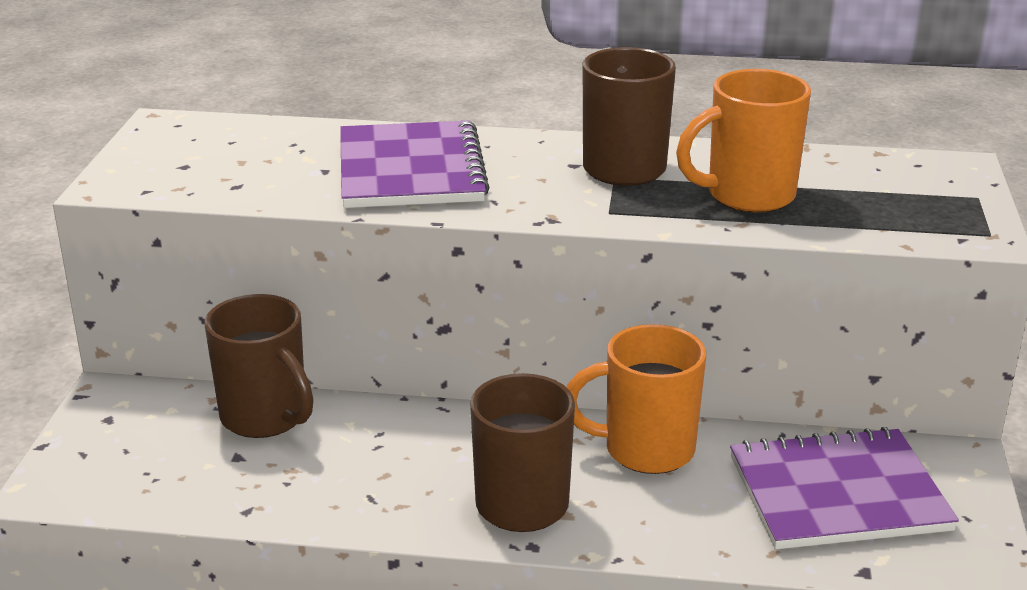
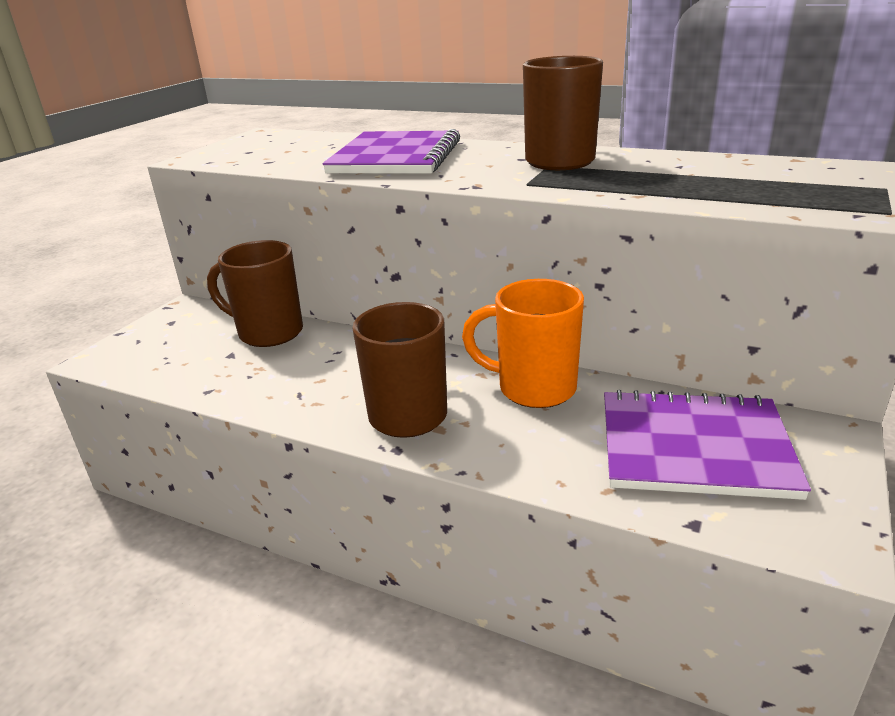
camera: 20 degrees right, 0 degrees up
brown mug [205,294,314,438] -> brown mug turned 135 degrees clockwise [207,240,303,347]
orange mug [676,69,811,212] -> none

